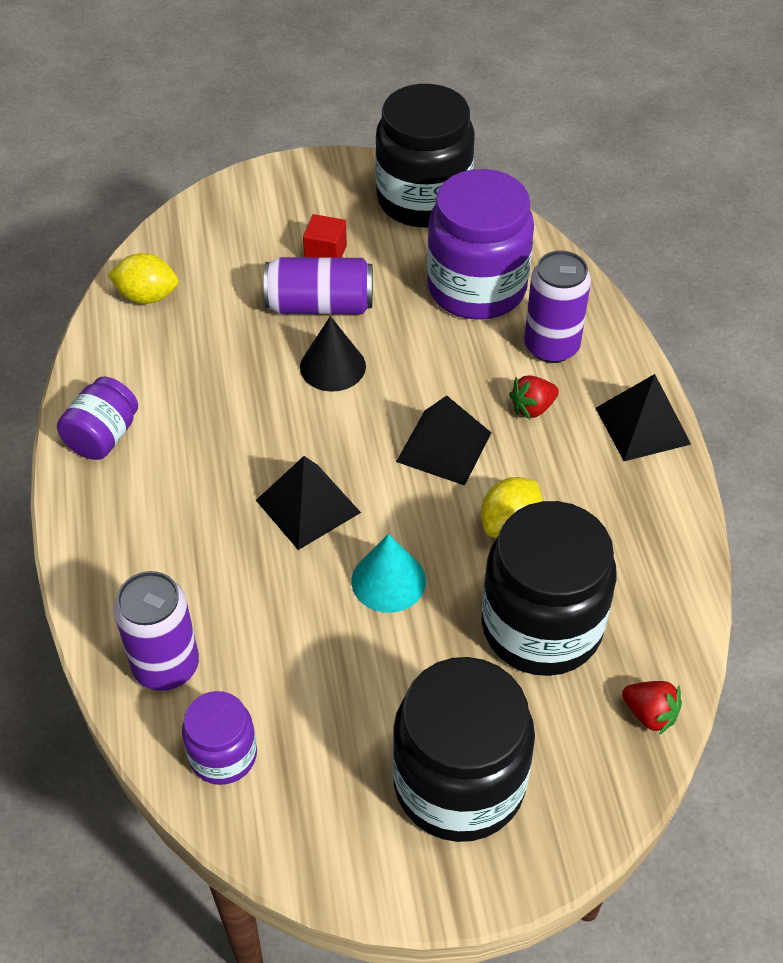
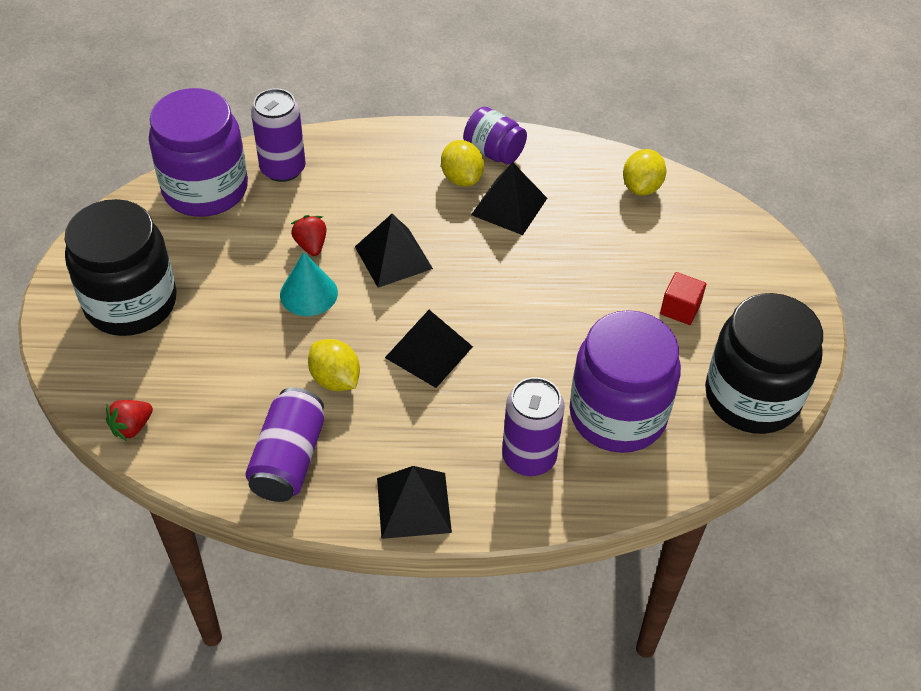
camera: 100 degrees right, 0 degrees up
purple jar [182,691,257,785] -> purple jar [149,88,248,217], size x1.90
purple can [264,257,373,314] -> purple can moved to [245,387,325,502]
black cone [300,316,366,392] -> none
black jar [481,501,617,676] -> none
red strawberry [509,375,559,419] -> red strawberry moved to [291,215,326,256]
none -> yellow lemon [441,140,484,187]
none -> black pyramid [471,162,547,235]

